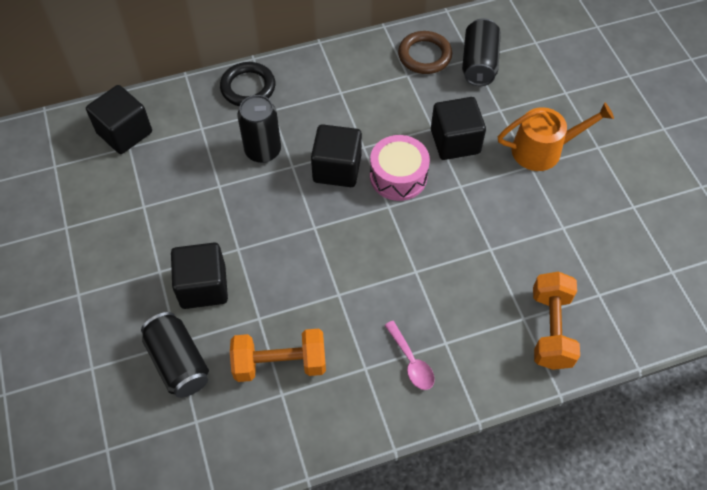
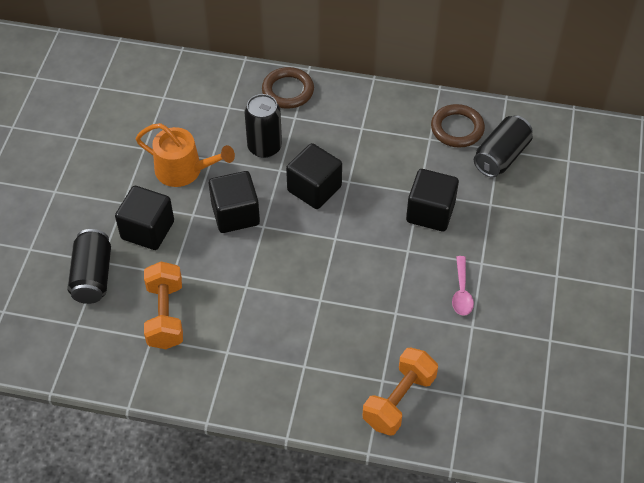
camera: 30 degrees right, 5 degrees down
black cube [86,85,152,154] -> black cube moved to [209,171,260,233]
black ring [220,62,275,107] -> brown ring [262,67,314,109]
orange dumbbell [230,329,326,382] -> orange dumbbell turned 60 degrees clockwise [144,262,183,349]
pink drum [370,135,430,201] -> none
pink spoon [385,321,435,390] -> pink spoon moved to [452,256,474,316]
orange watering can [498,102,614,171] -> orange watering can moved to [135,123,235,187]

